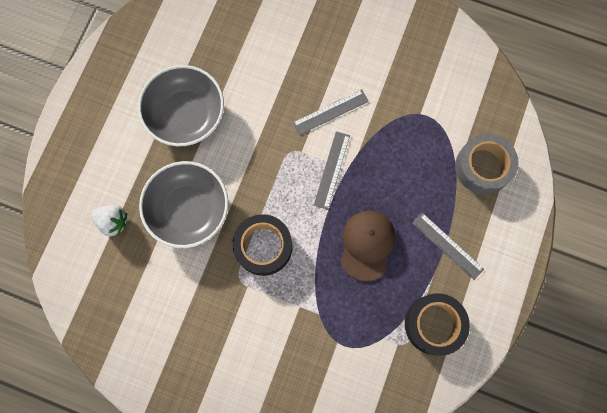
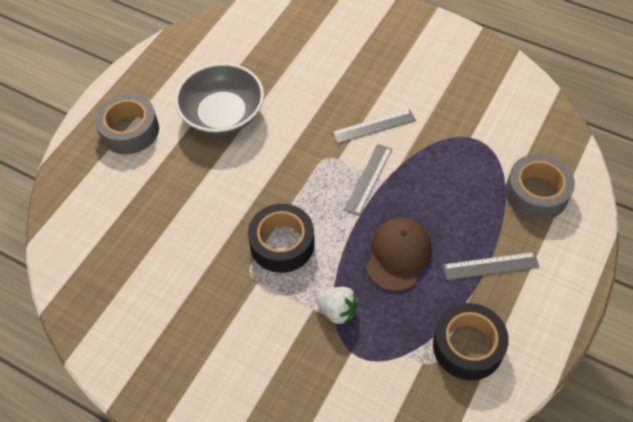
camera: 10 degrees right, 20 degrees down
white strawberry [91,205,127,236] -> white strawberry moved to [315,287,358,325]
grey bowl [139,161,228,248] -> none
grey ruler [412,213,484,280] -> grey ruler turned 60 degrees counterclockwise [443,252,539,280]
none -> grey tape [95,94,159,154]

